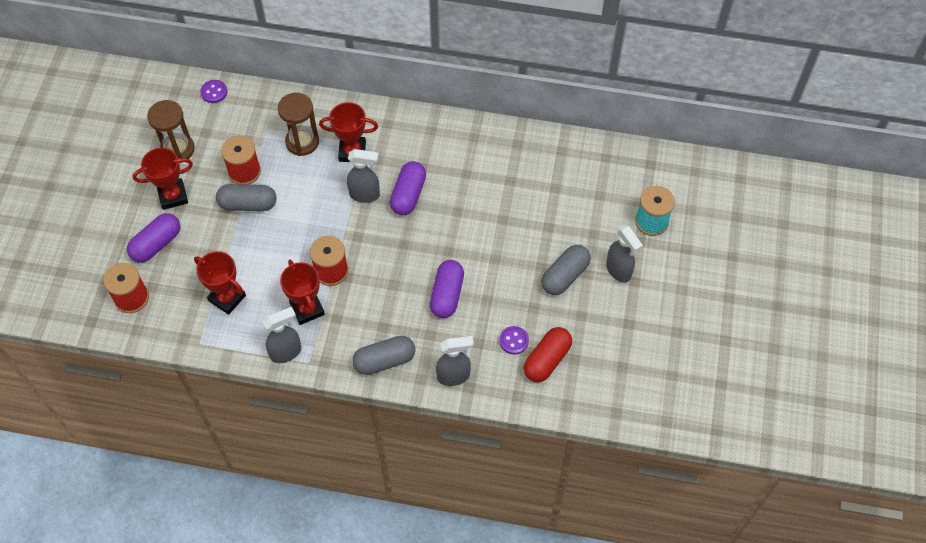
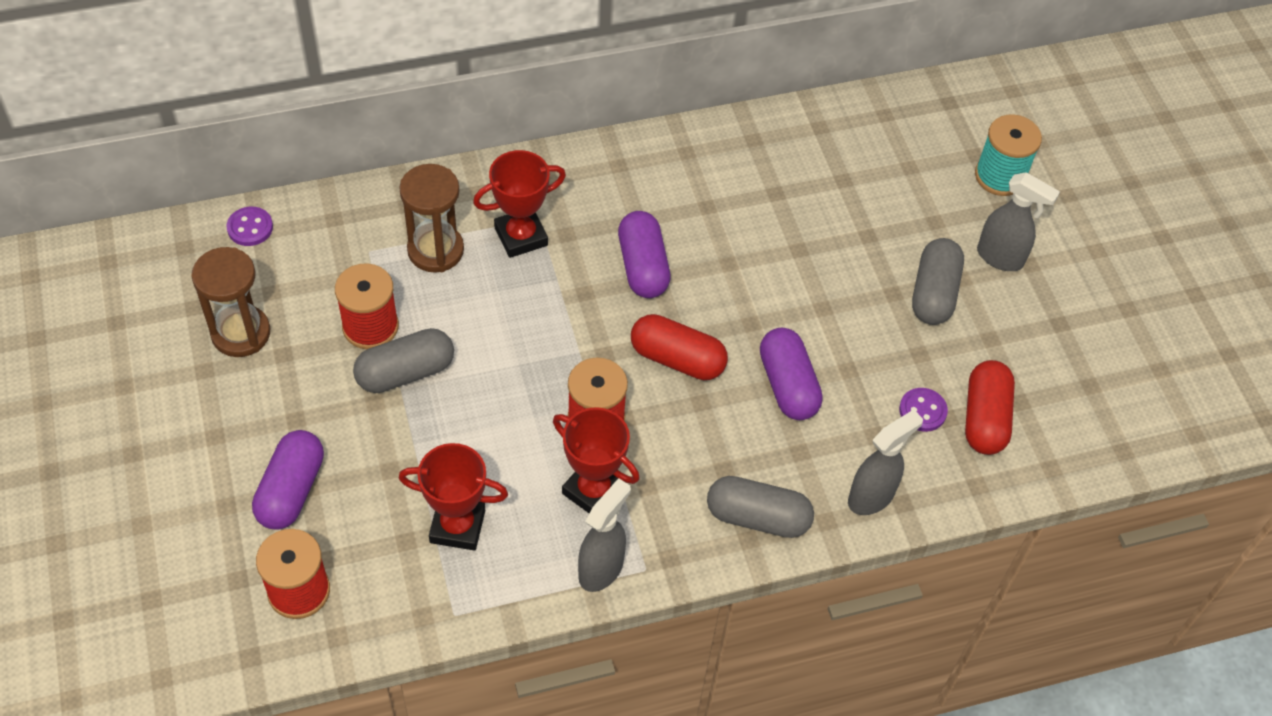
camera: 30 degrees left, 5 degrees down
red trophy [133,148,193,210] -> none
grey spray bottle [347,149,380,203] -> none
grey capsule [352,336,415,375] -> grey capsule turned 60 degrees clockwise [707,476,814,538]
none -> red capsule [631,314,728,380]

